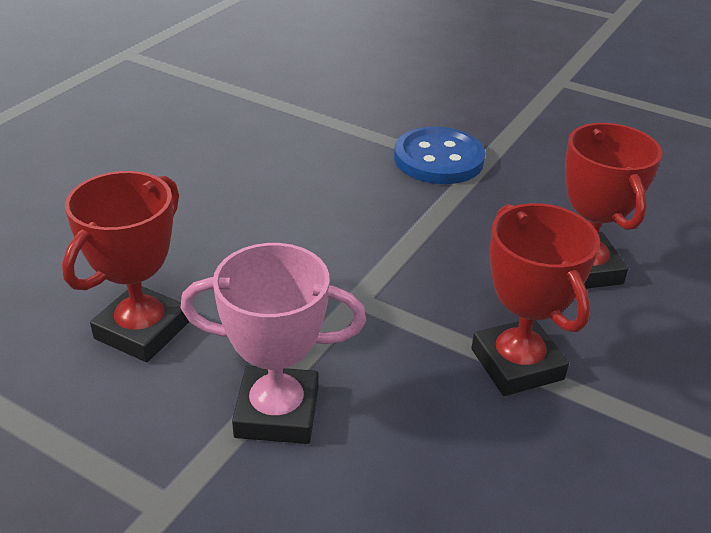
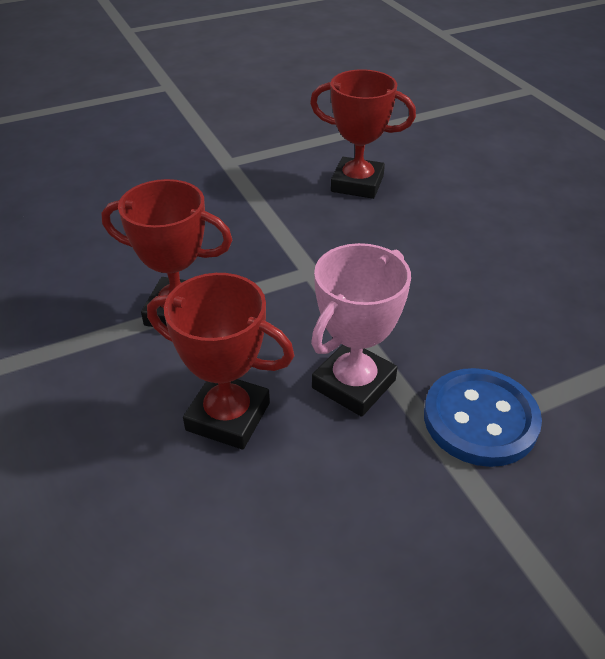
camera: 125 degrees right, 5 degrees up
red trophy [62,171,189,362] -> red trophy turned 45 degrees counterclockwise [310,69,416,199]
pink trophy [180,243,366,444] -> pink trophy moved to [311,243,411,417]

